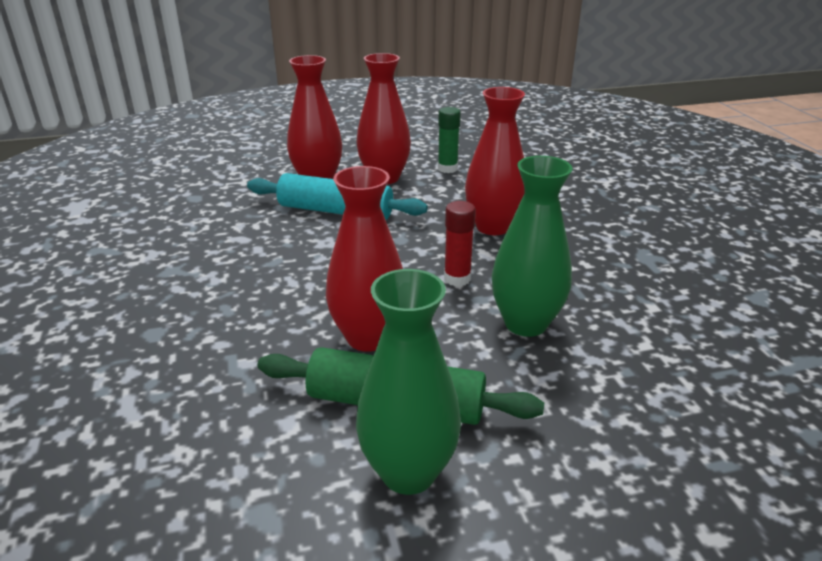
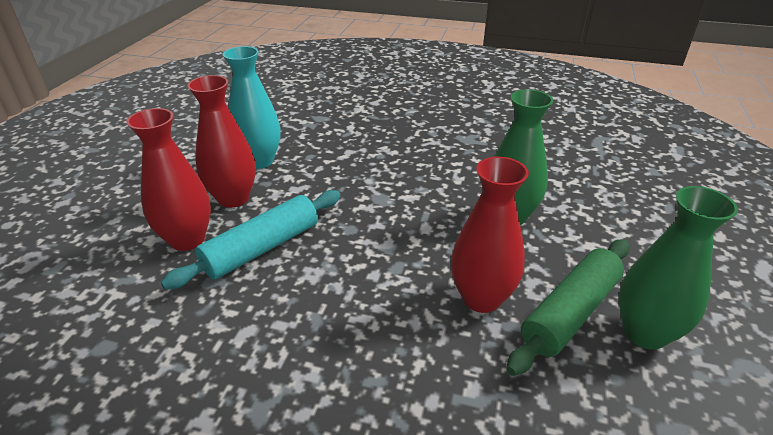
camera: 60 degrees left, 5 degrees up
green glue stick [438,107,461,173] -> turquoise vase [223,46,281,169]
red glue stick [444,201,476,286] -> none
red vase [465,87,525,235] -> none

